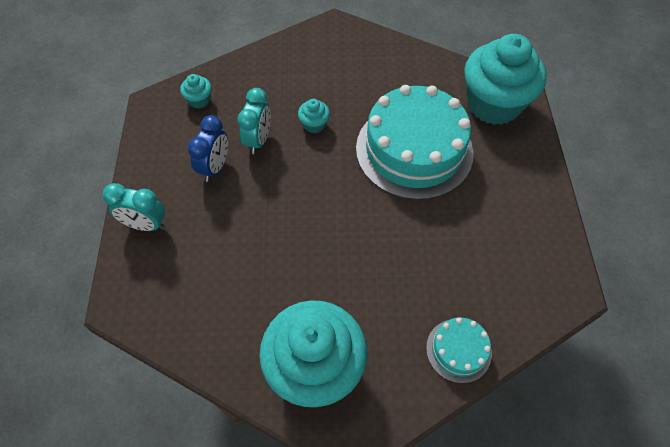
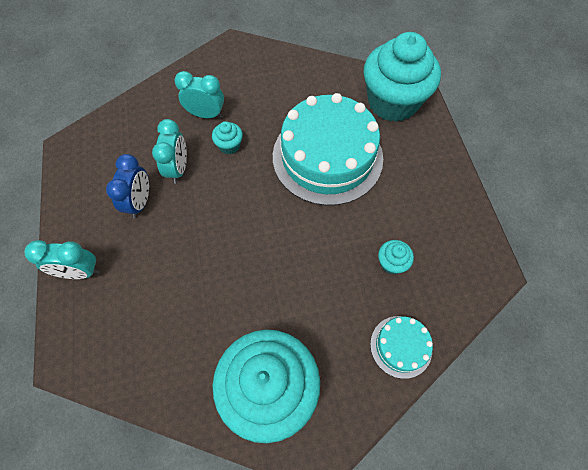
camera: 10 degrees left, 5 degrees up
turquoise cupcake [180,74,212,109] -> turquoise cupcake moved to [378,240,414,274]
none -> turquoise clock [174,71,224,118]

